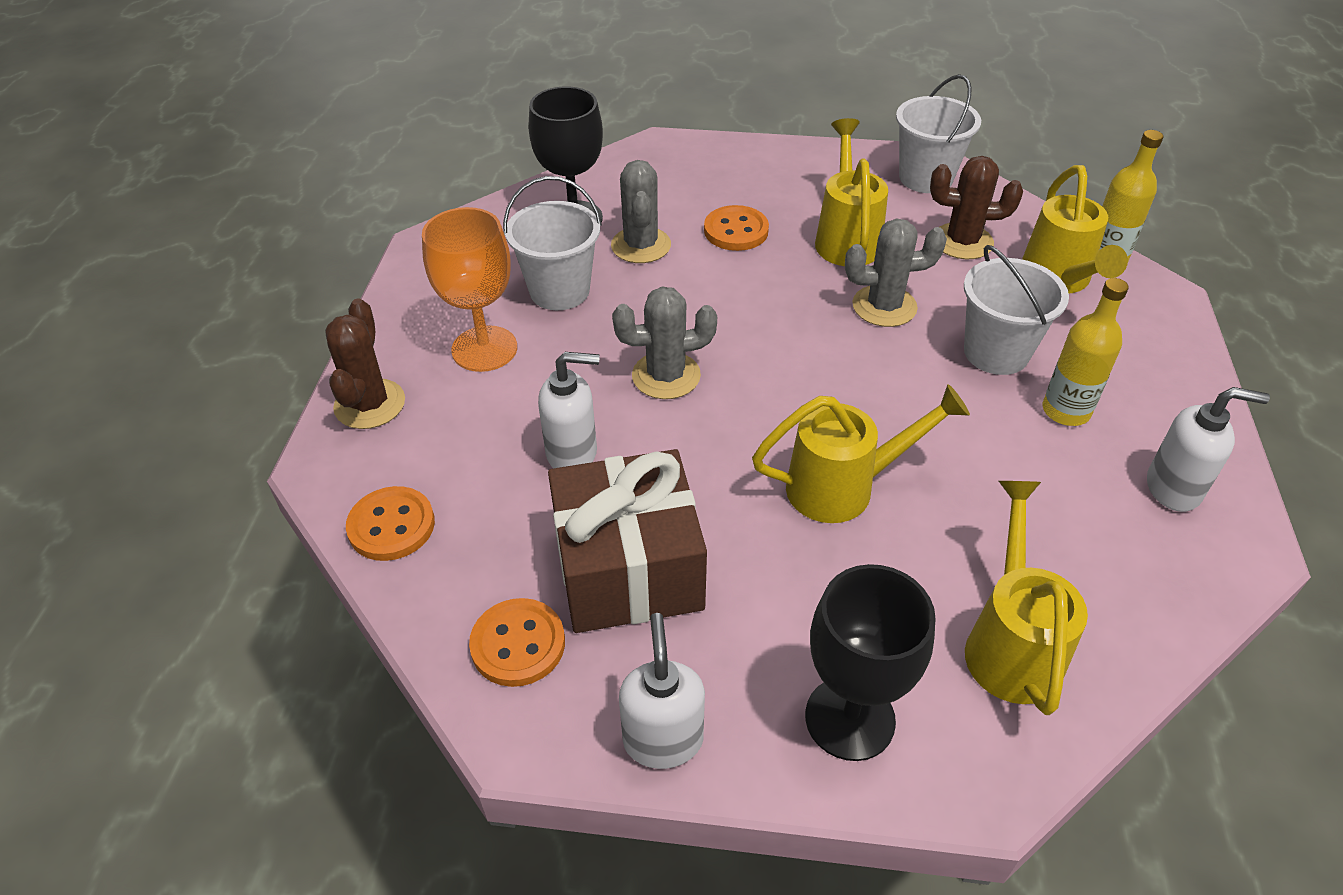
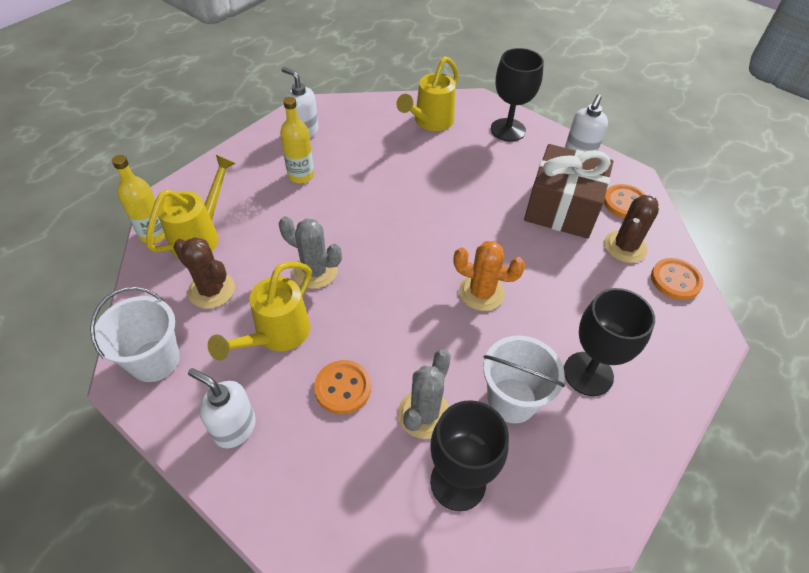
camera: 150 degrees left, 5 degrees up
brown cactus [325,299,405,429] -> brown cactus moved to [604,195,659,263]
orange goblet [422,207,517,372] -> black goblet [564,288,655,396]
white soap dispenser [538,352,600,468] -> white soap dispenser moved to [188,368,256,448]
grey cactus [612,286,717,399] -> orange cactus [453,241,525,311]
yellow watering can [752,384,970,523] -> none
white bucket [964,245,1069,375] -> none

